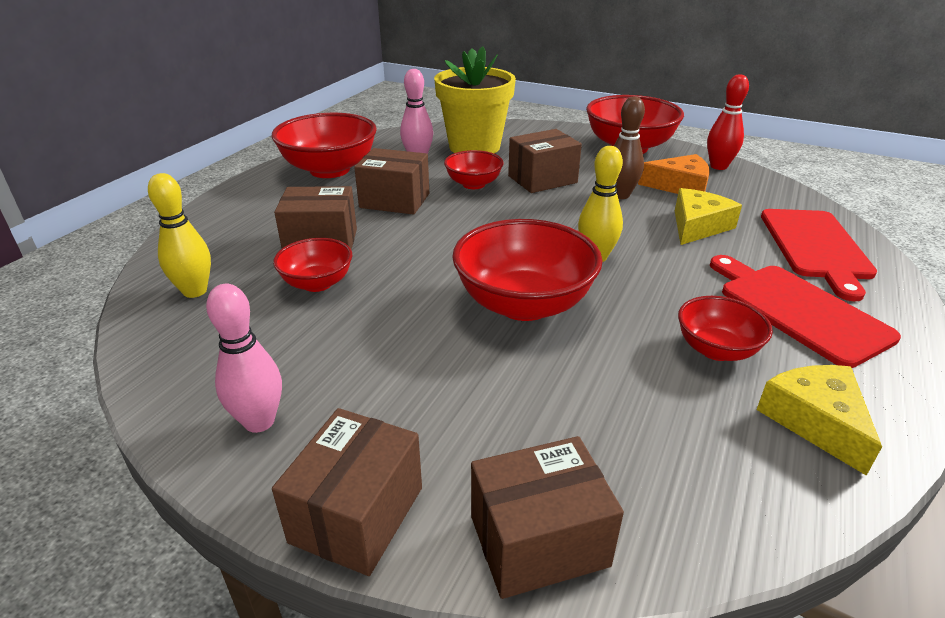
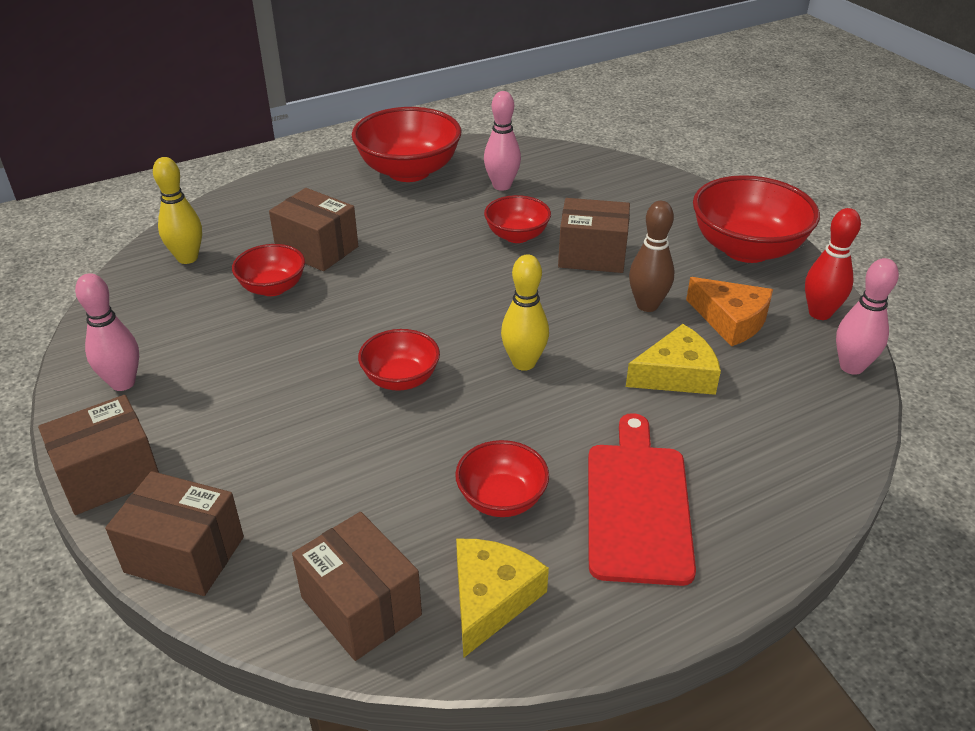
camera: 35 degrees right, 5 degrees up
brown box [354,148,429,215] -> brown box moved to [292,512,422,661]
yellow flower pot [434,46,516,153] -> none
red bowl [452,219,603,321] -> red bowl [358,329,440,391], size x0.56
red cutting board [761,209,877,301] -> none
none -> pink bowling pin [836,258,899,375]

